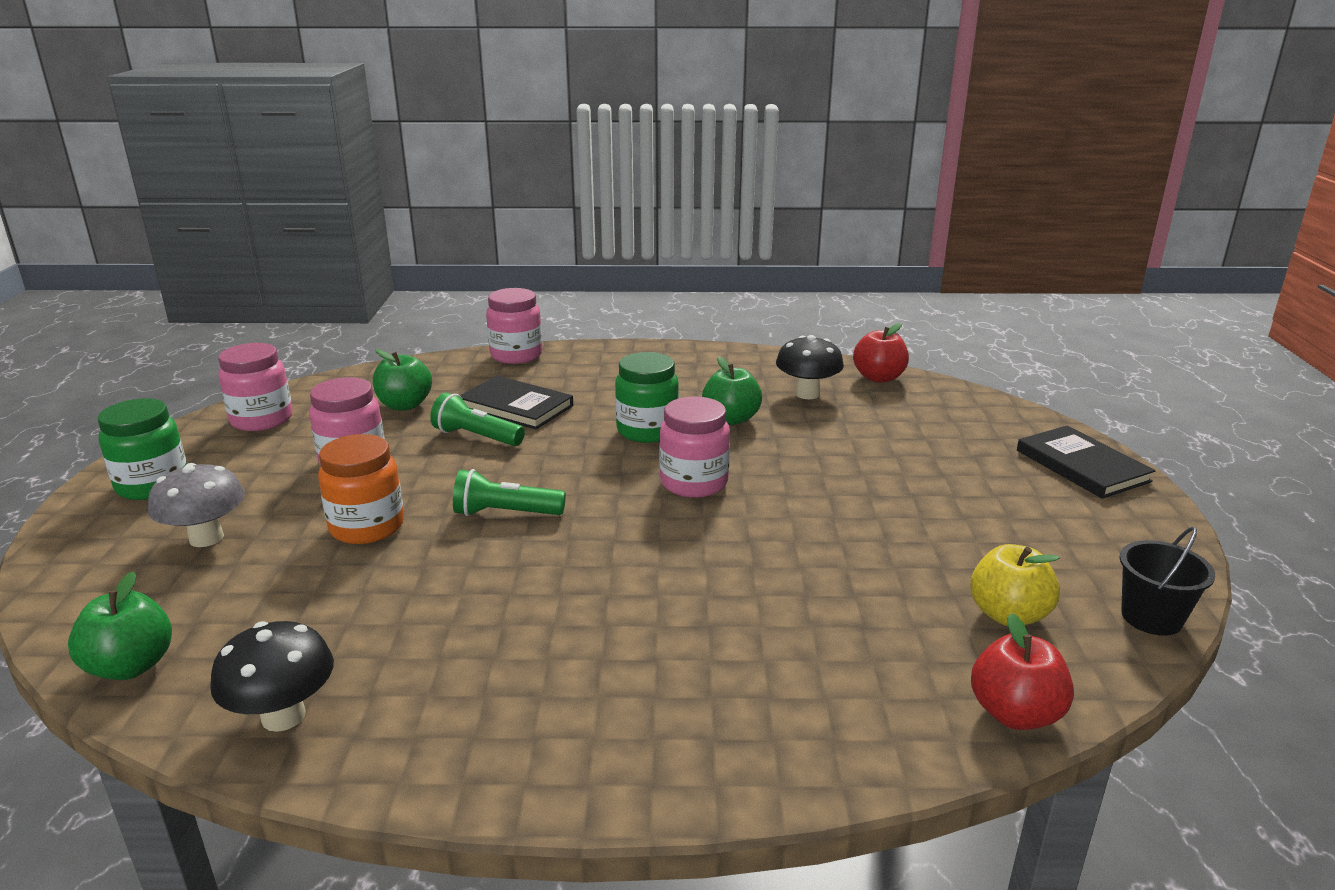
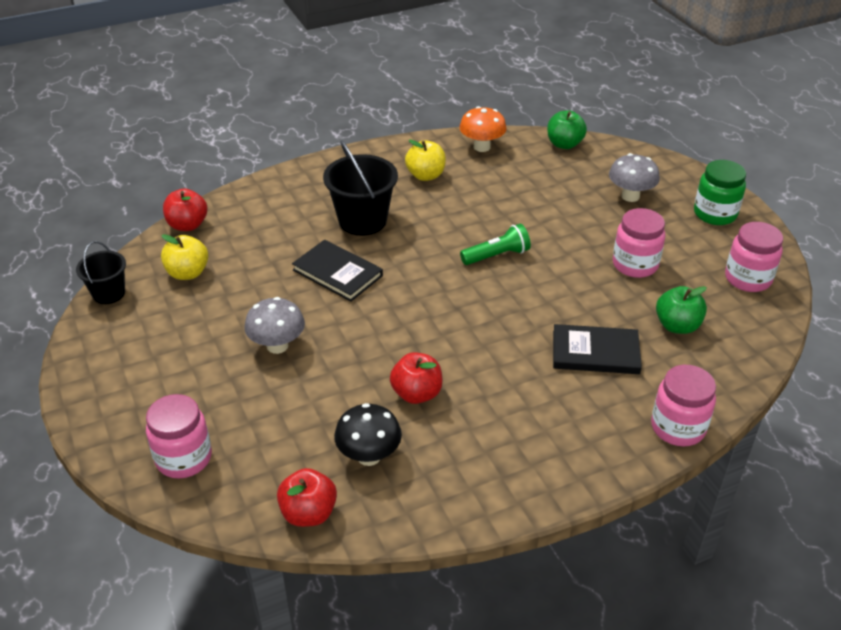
camera: 155 degrees right, 15 degrees up
black mushroom [210,621,334,732] -> orange mushroom [459,106,507,152]
orange jar [318,434,404,544] -> none
green flashlight [430,392,525,446] -> none
green jar [615,352,679,443] -> none
pink jar [659,396,730,498] -> pink jar moved to [146,394,212,478]
green apple [702,356,762,425] -> red apple [390,352,443,404]
black book [1017,426,1155,499] -> black book moved to [292,240,383,302]
none -> grey mushroom [244,297,305,354]
none -> black bucket [323,141,398,236]
none -> yellow apple [405,140,446,181]

